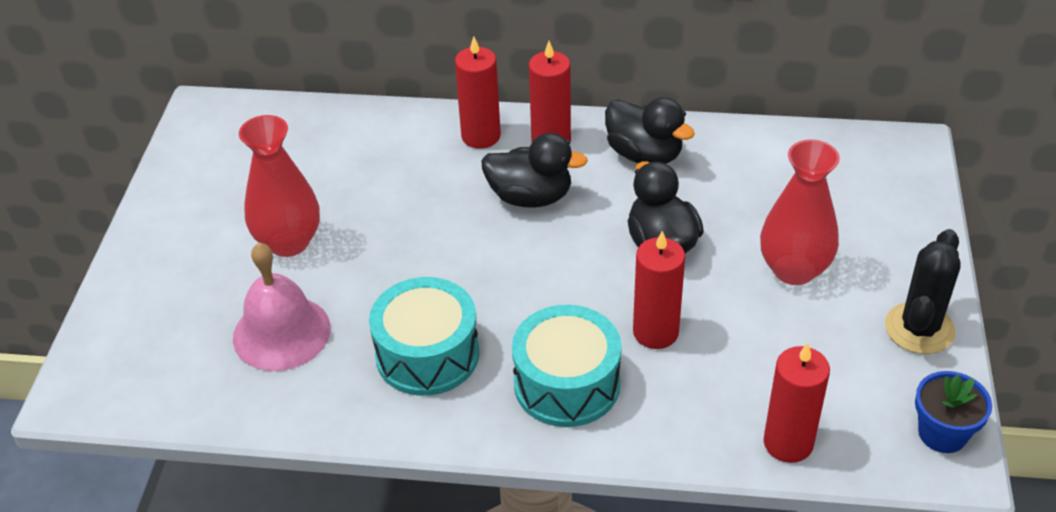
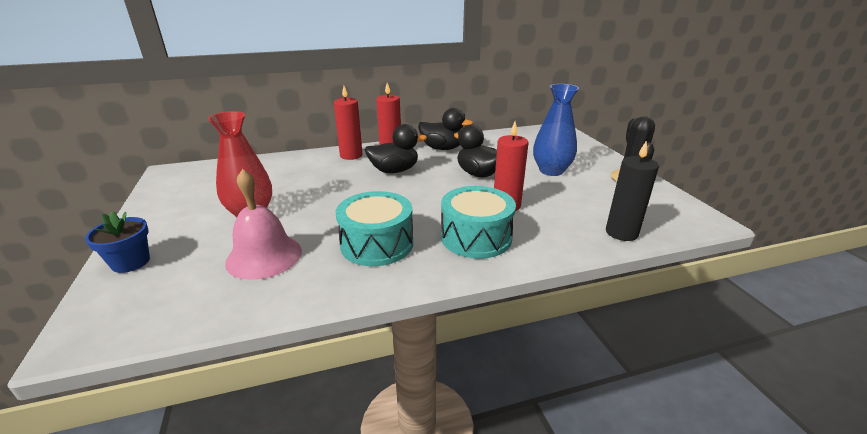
camera: 25 degrees left, 15 degrees down
red vase [760,139,840,285] -> blue vase [533,84,579,176]
red candle [763,343,830,463] -> black candle [606,140,659,241]
blue flower pot [915,371,992,453] -> blue flower pot moved to [85,211,150,273]

